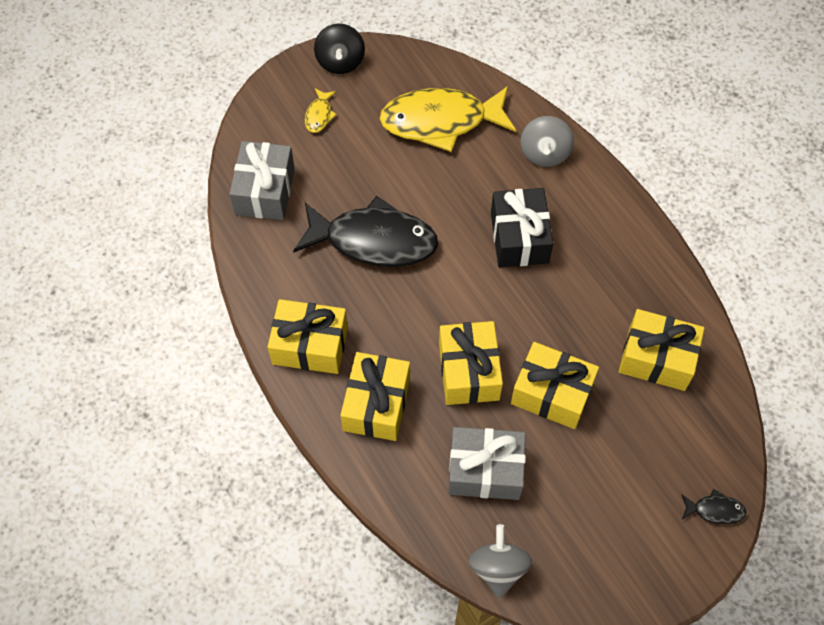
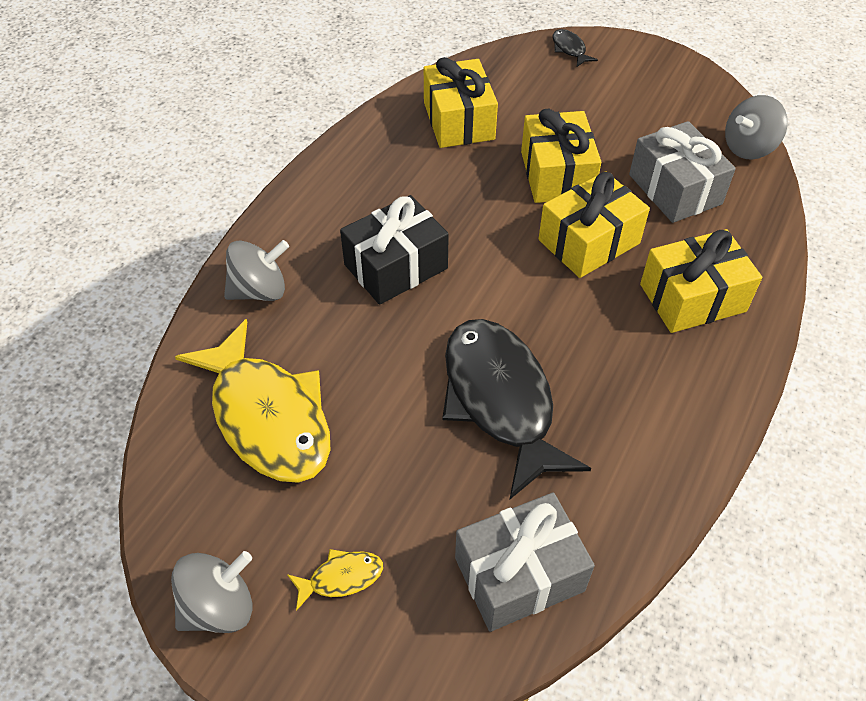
camera: 120 degrees left, 10 degrees down
yellow gift [268,299,348,374] -> none
black spinning top [314,24,365,74] -> grey spinning top [171,551,253,633]

